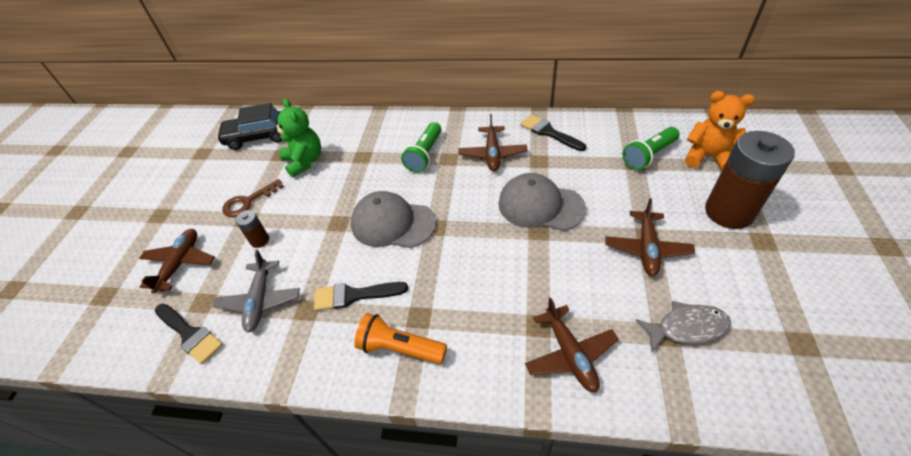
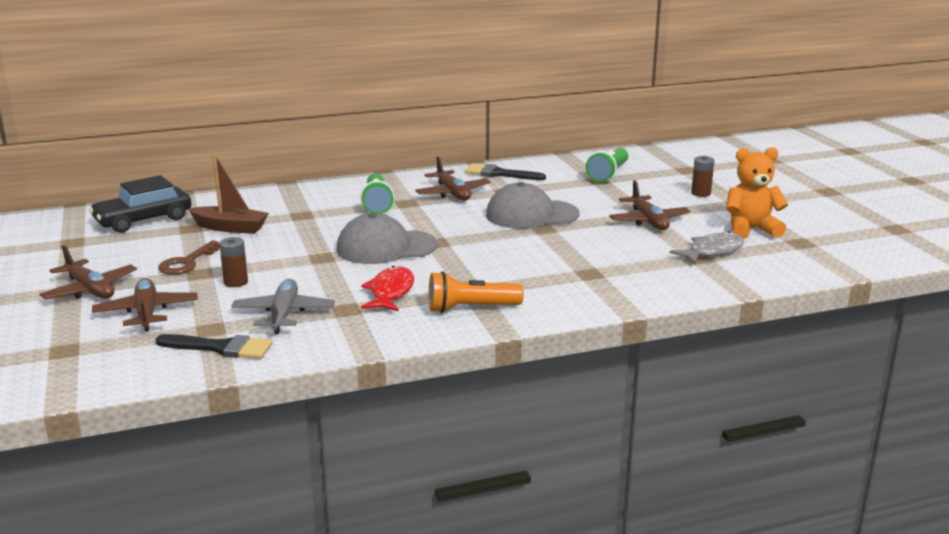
camera: 30 degrees left, 25 degrees down
grey plane [213,249,300,332] -> grey plane turned 150 degrees counterclockwise [231,279,335,334]
green teddy bear [273,98,321,178] -> brown boat [188,154,269,234]
black brush [314,282,408,311] -> red fish [361,266,414,312]
brown plane [525,298,619,393] -> brown plane moved to [40,245,137,299]
orange teddy bear [685,91,755,171] -> orange teddy bear moved to [726,147,788,239]
brown battery [705,131,795,229] -> brown battery [691,156,714,197], size x0.44

